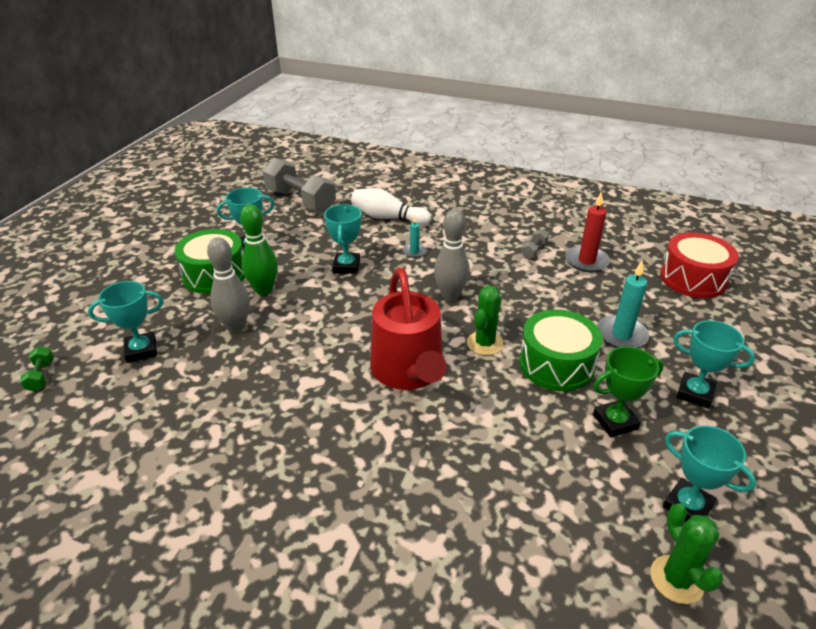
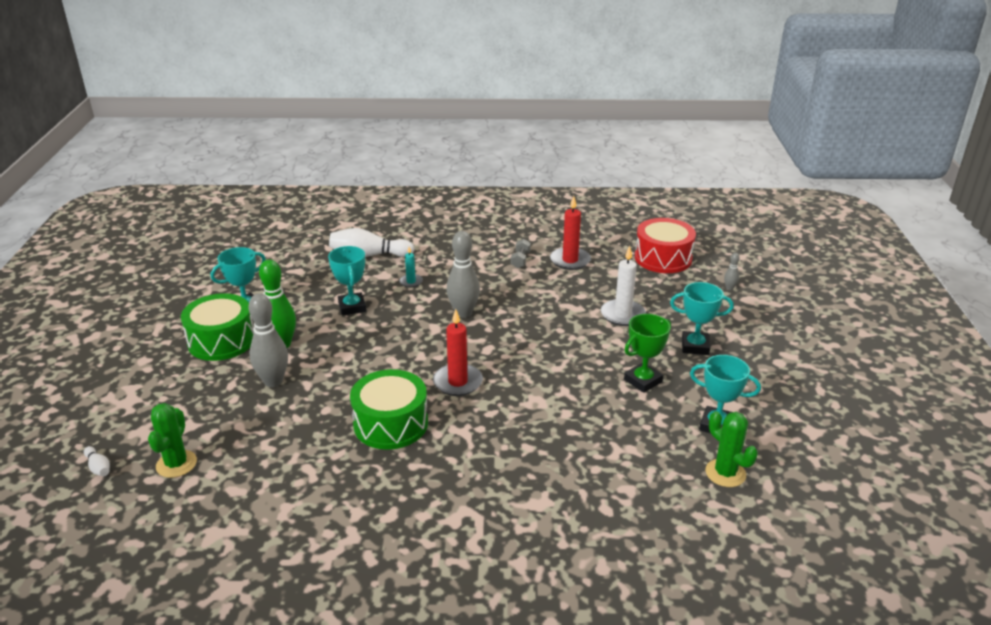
camera: 20 degrees left, 5 degrees down
green dumbbell [20,346,54,392] -> white bowling pin [84,446,110,476]
turquoise trophy [88,281,163,363] -> none
grey dumbbell [263,158,336,212] -> none
red watering can [370,267,446,390] -> red candle [433,309,483,396]
green cactus [467,286,503,355] -> green cactus moved to [148,403,197,478]
green drum [519,309,603,391] -> green drum moved to [350,369,428,450]
turquoise candle [597,261,649,348] -> white candle [601,246,646,326]
none -> grey bowling pin [724,253,740,290]

